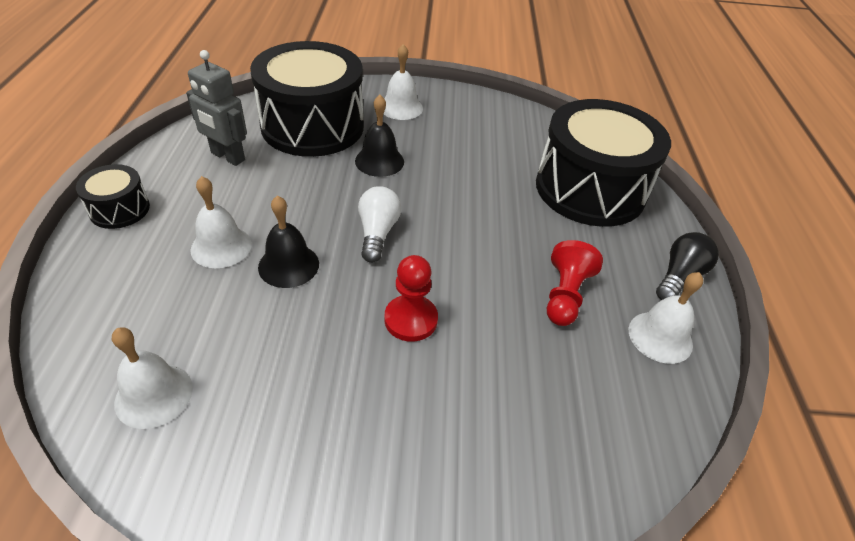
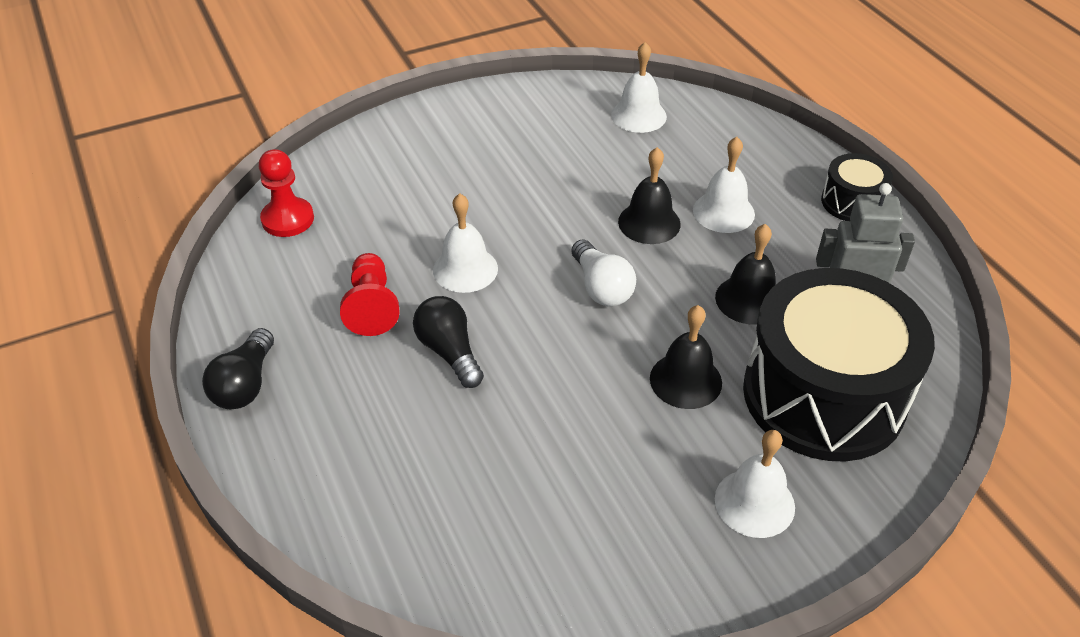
camera: 155 degrees right, 0 degrees up
red pawn [384,255,438,342] -> red pawn moved to [258,149,314,237]
black drum [536,99,671,227] -> none
white bell [629,272,703,364] -> white bell moved to [433,194,498,293]
none -> black light bulb [413,296,484,388]
none -> black bell [715,224,776,324]

